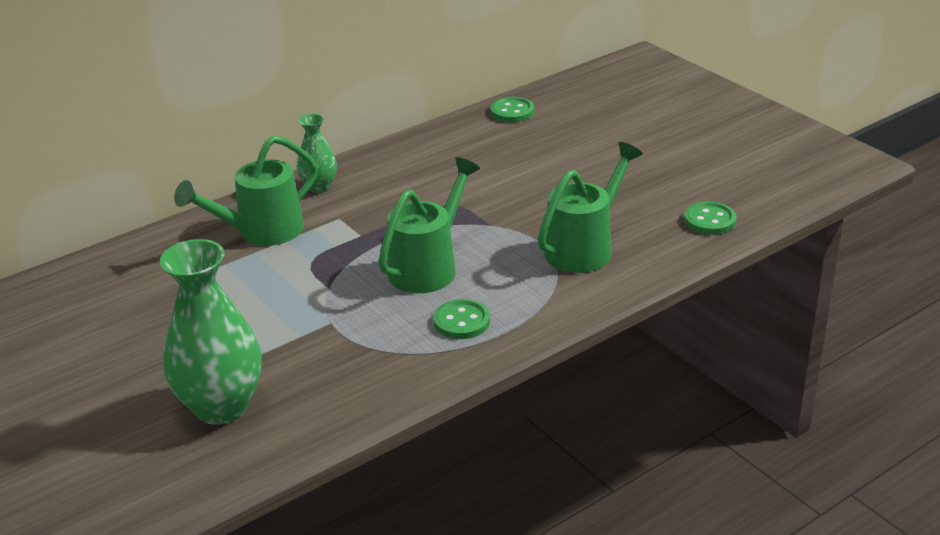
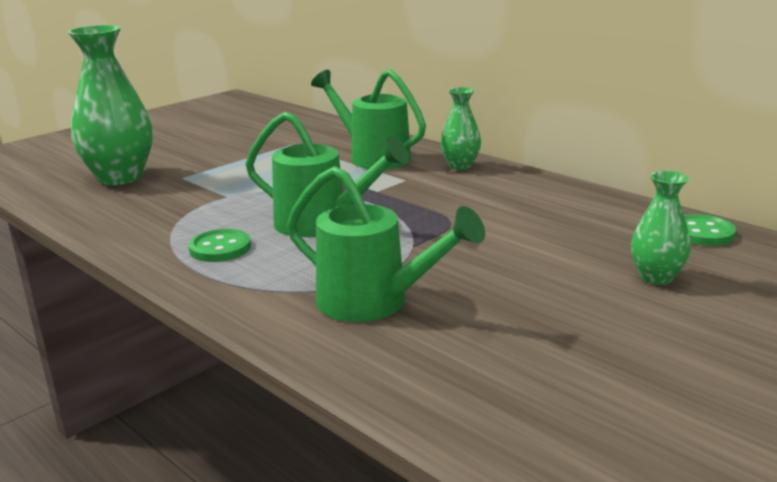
camera: 80 degrees right, 10 degrees down
green button [684,202,736,235] -> none
none -> green vase [631,171,691,285]

